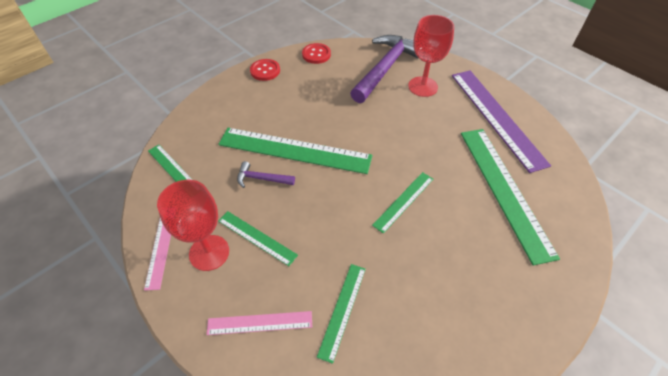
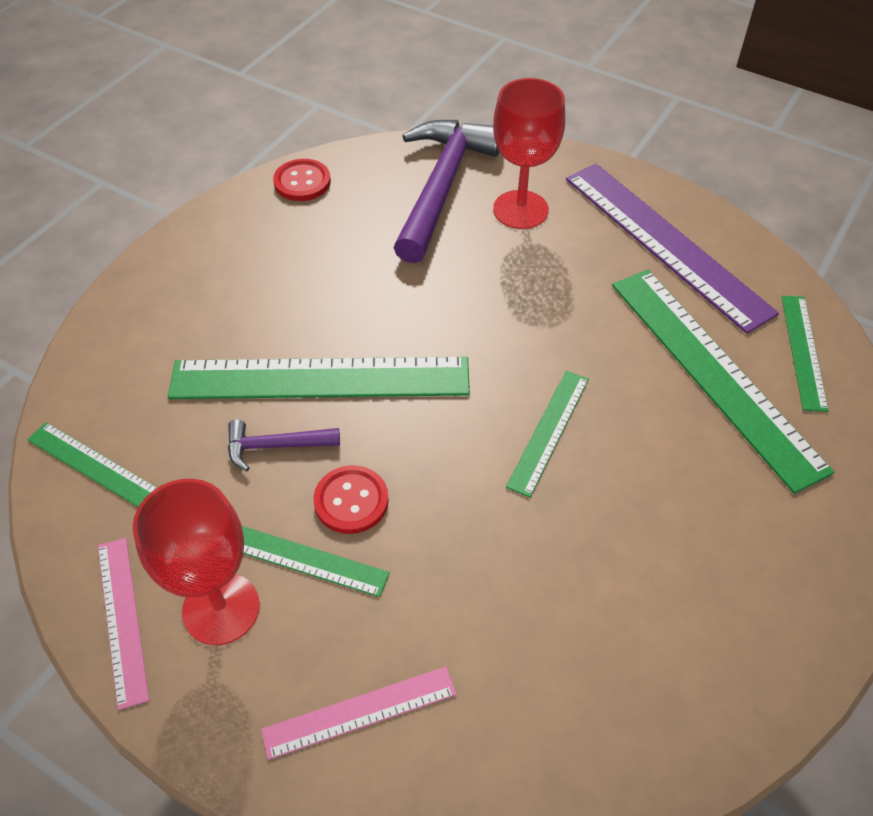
camera: 15 degrees left, 0 degrees up
red button [250,59,280,81] -> red button moved to [314,465,389,534]
green ruler [317,264,366,364] -> green ruler moved to [782,296,829,412]

